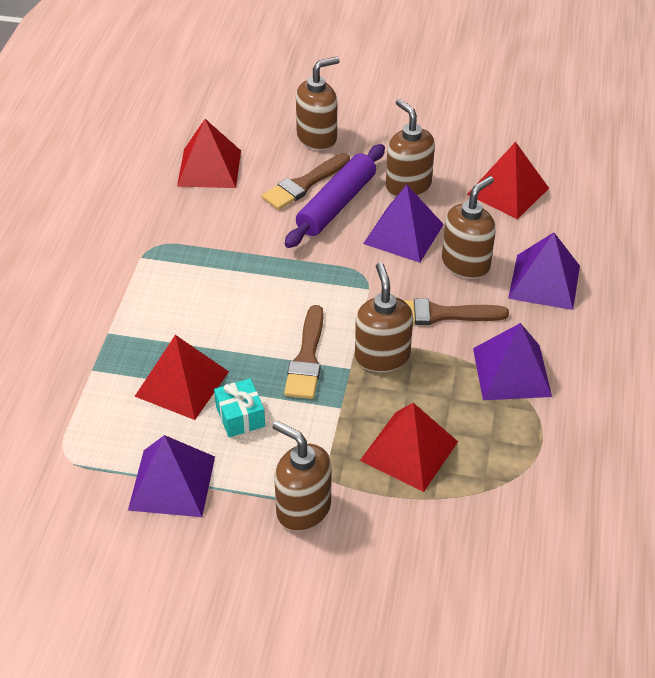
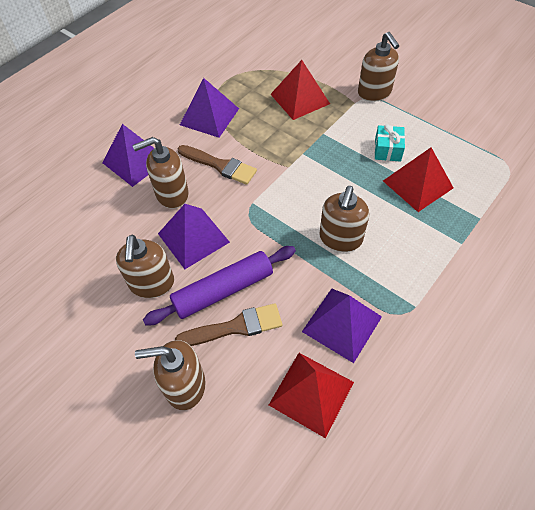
camera: 150 degrees left, 10 degrees up
purple pyramid [128,435,215,517] -> purple pyramid moved to [302,289,382,363]
brown brush [284,305,324,399] -> none
brown soap dispenser [355,263,413,372] -> brown soap dispenser moved to [320,186,369,252]
red pyramid [467,142,549,219] -> none

